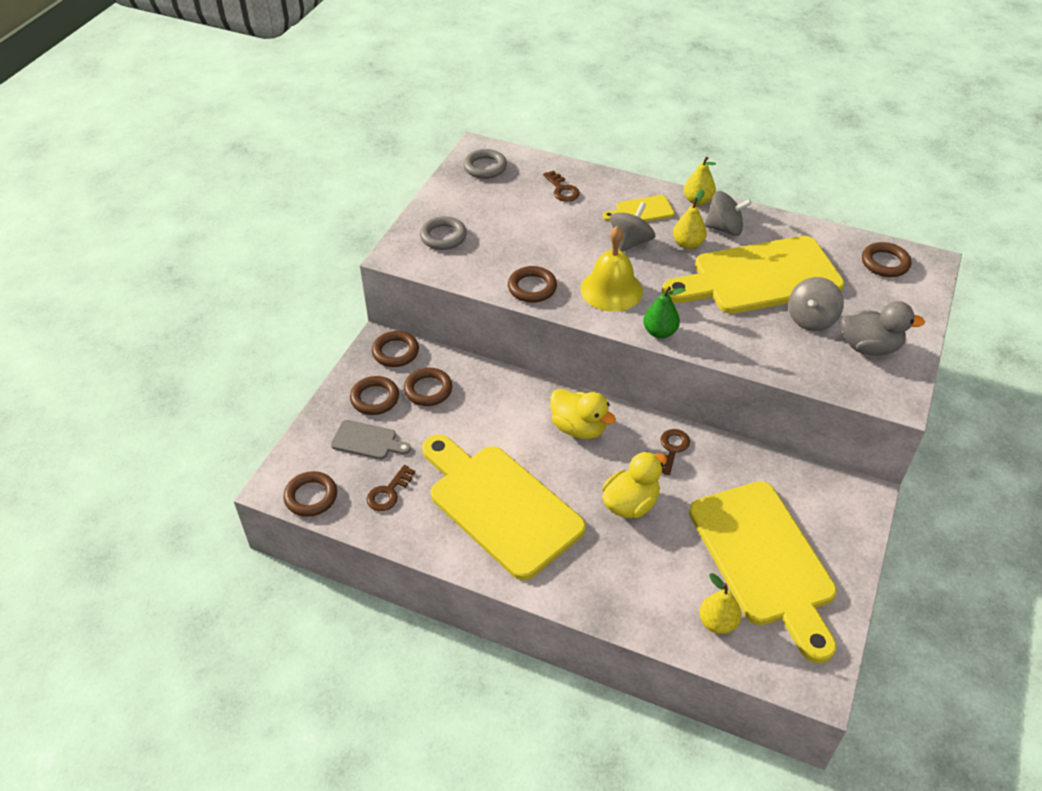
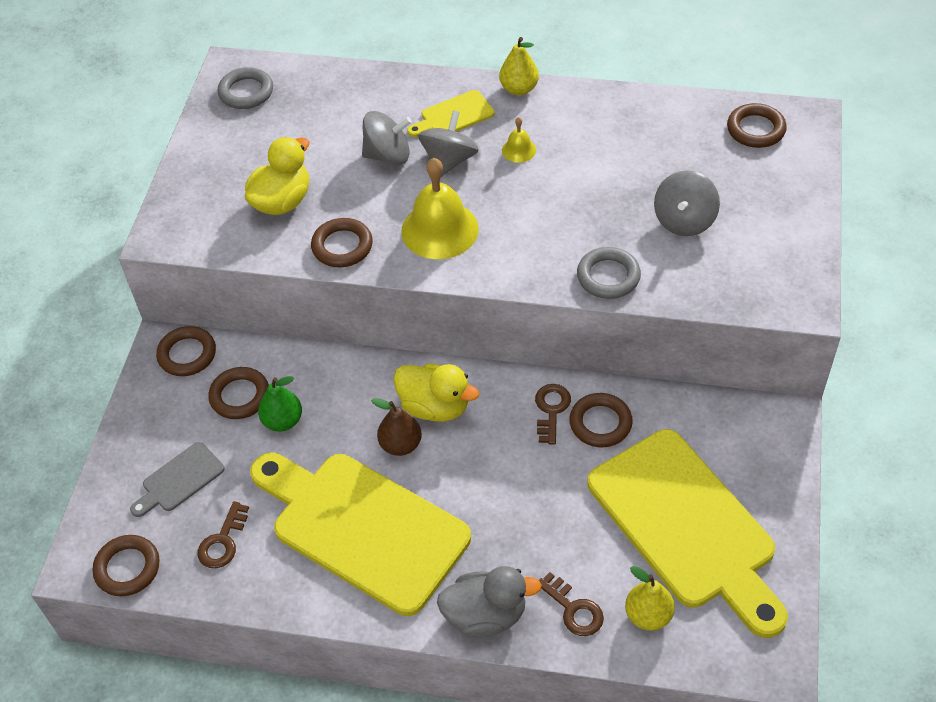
camera: 10 degrees left, 5 degrees up
grey cutting board [331,420,411,459] -> grey cutting board turned 135 degrees clockwise [130,442,225,517]
brown ring [350,376,399,415] -> brown ring moved to [569,393,633,447]
grey ring [420,216,467,250] -> grey ring moved to [577,247,641,299]
brown key [543,170,580,202] -> brown key moved to [539,572,604,636]
yellow duck [602,451,667,518] -> yellow duck moved to [245,137,309,215]
green pear [643,287,686,338] -> green pear moved to [258,376,302,432]
yellow cutting board [662,236,844,314] -> none
yellow pear [673,190,707,249] -> yellow bell [502,117,536,163]
grey spinning top [705,191,752,236] -> grey spinning top moved to [362,111,412,165]
grey duck [841,301,925,356] -> grey duck moved to [437,566,542,638]
none -> brown pear [371,398,422,456]

